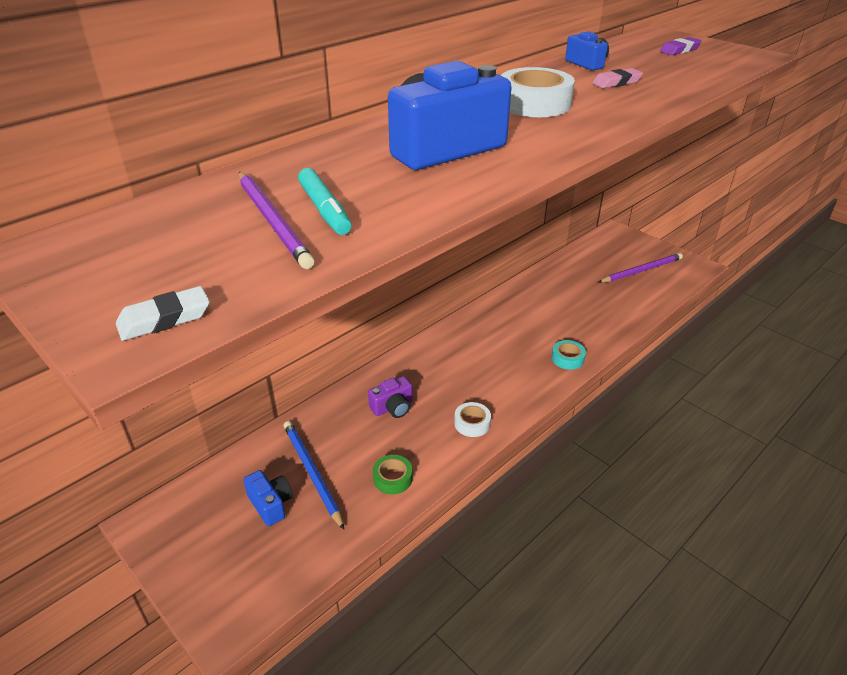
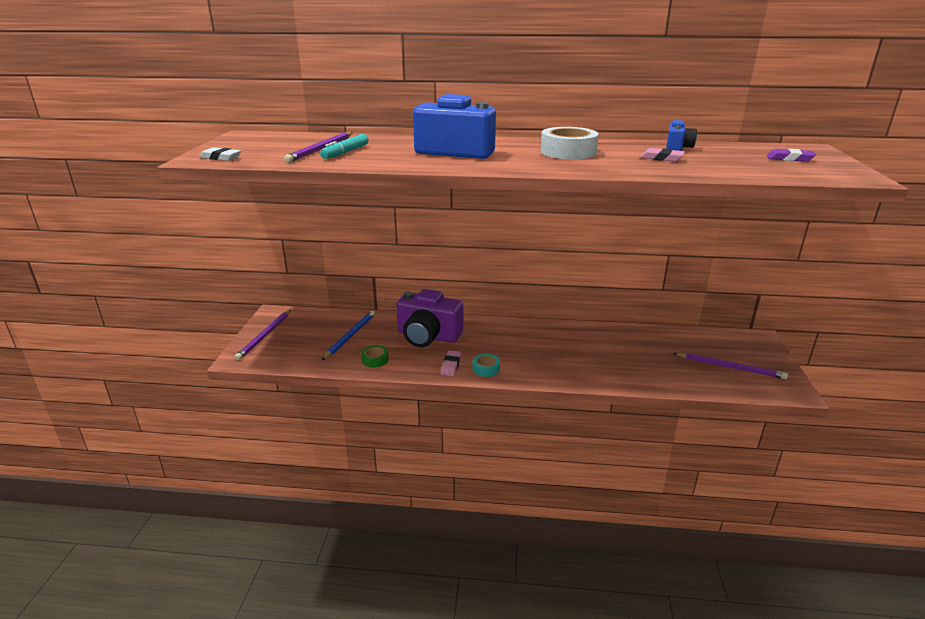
camera: 50 degrees right, 10 degrees down
blue camera [243,470,293,526] -> none
purple camera [368,376,413,418] -> purple camera [396,289,463,347], size x2.09
white tape [454,402,491,437] -> pink eraser [440,350,461,376]
turquoise tape [552,340,586,370] -> turquoise tape moved to [473,354,500,377]
none -> purple pencil [234,310,291,360]

